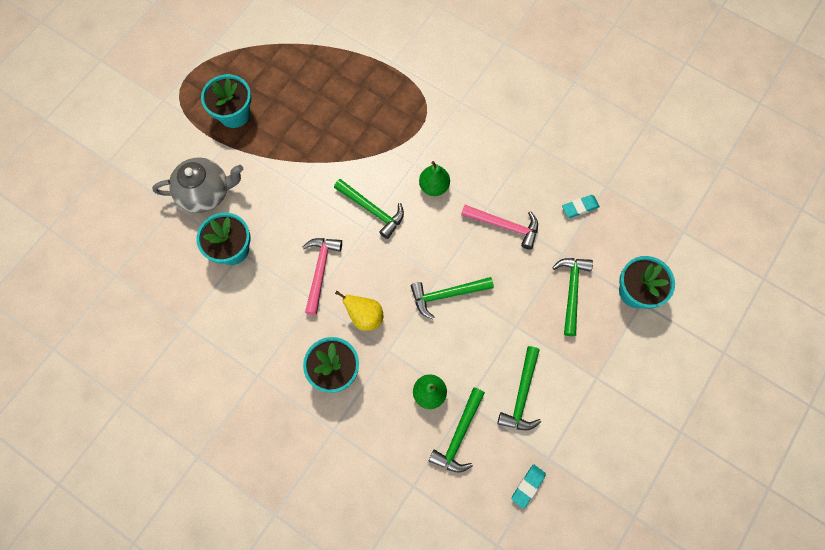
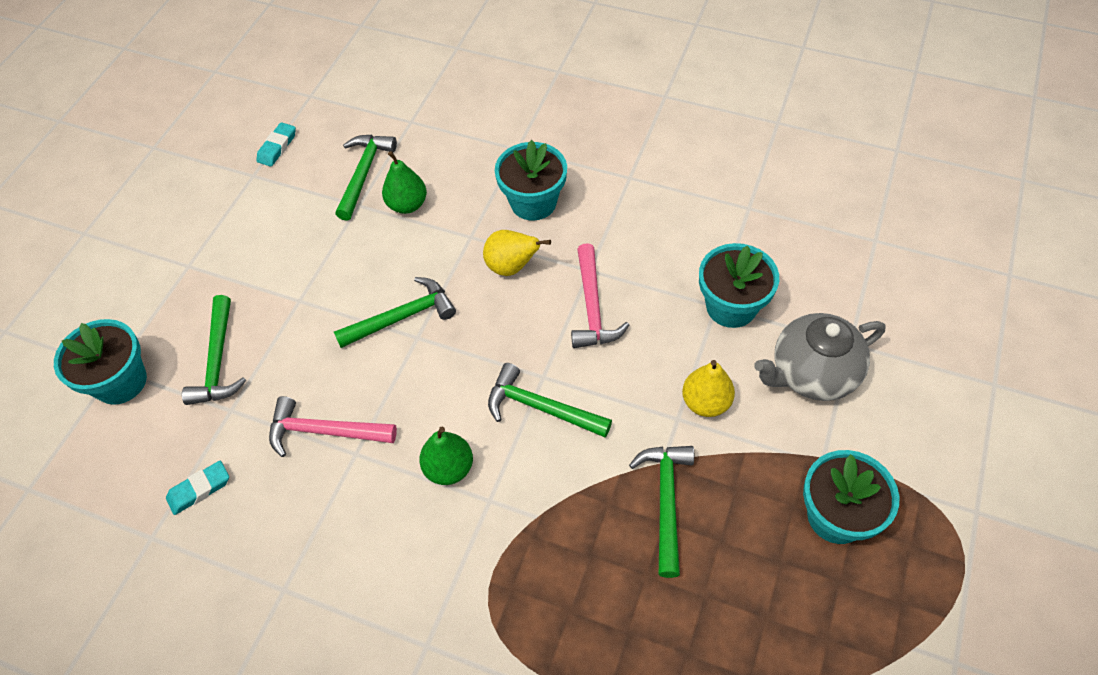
camera: 170 degrees right, 15 degrees down
green hammer [498,346,541,430] -> green hammer moved to [629,446,694,578]
none -> yellow pear [682,360,735,417]

